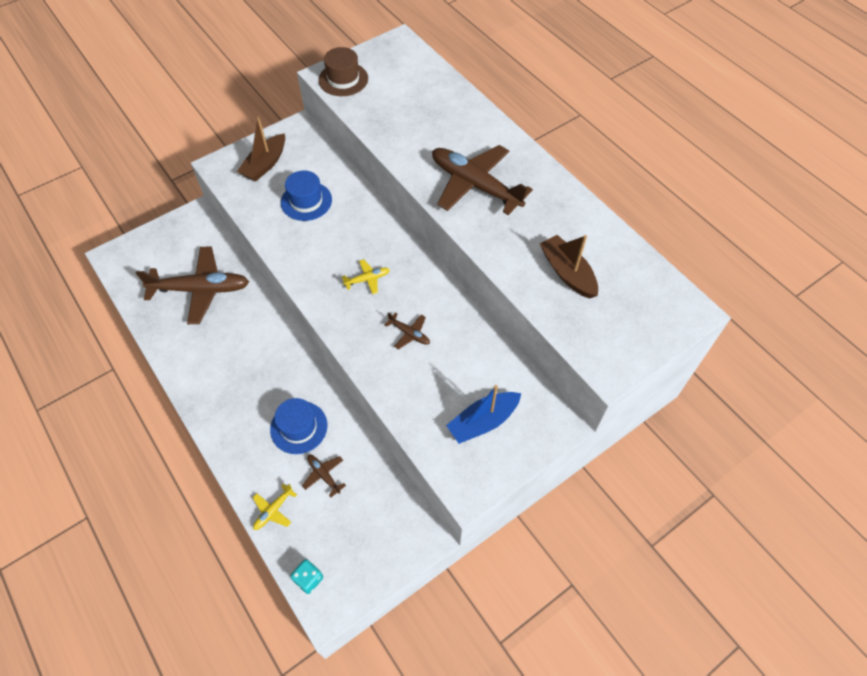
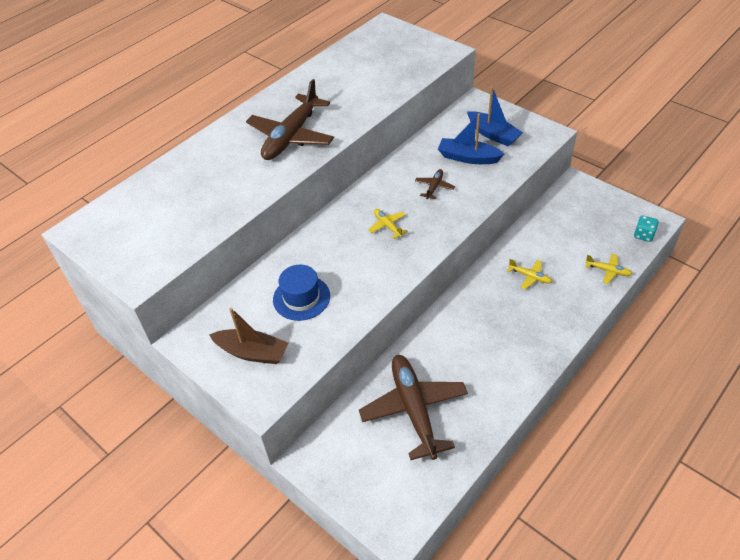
camera: 100 degrees left, 10 degrees down
blue hat [270,398,327,454] -> yellow plane [507,259,552,290]
brown plane [302,455,346,497] -> none
brown hat [318,47,368,96] -> none
brown boat [540,235,598,299] -> none
none -> blue boat [438,113,505,164]

